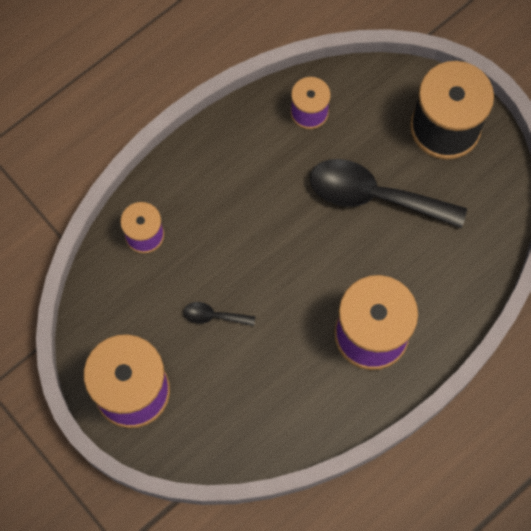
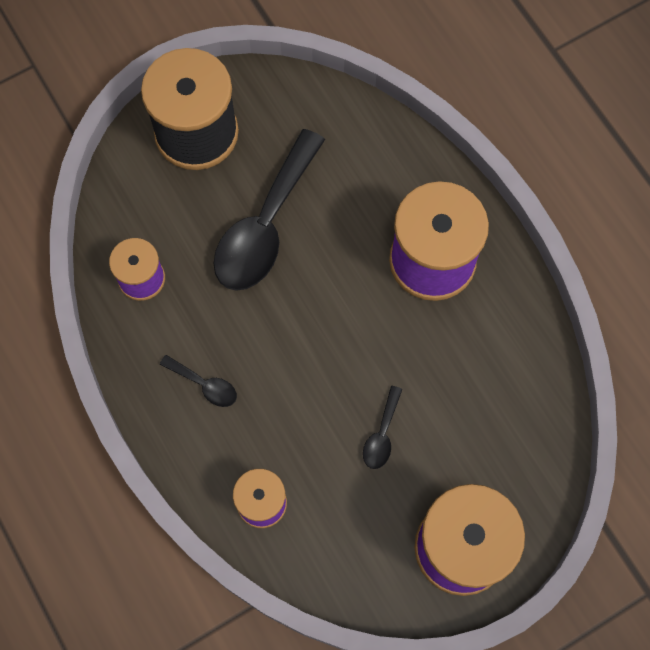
camera: 80 degrees left, 0 degrees up
none -> black spoon [159,355,237,407]

